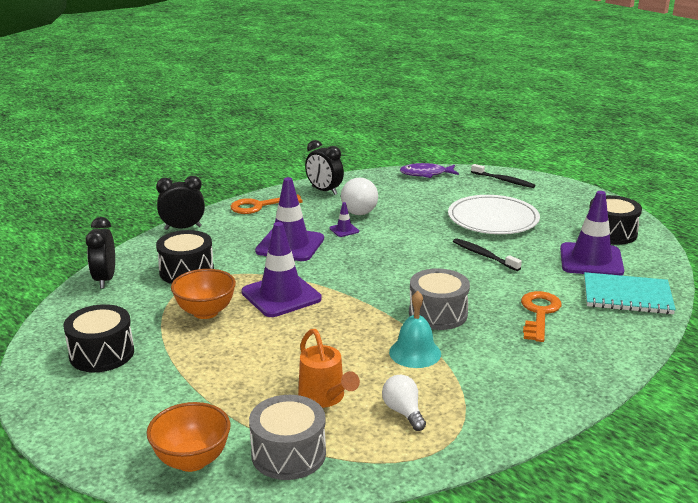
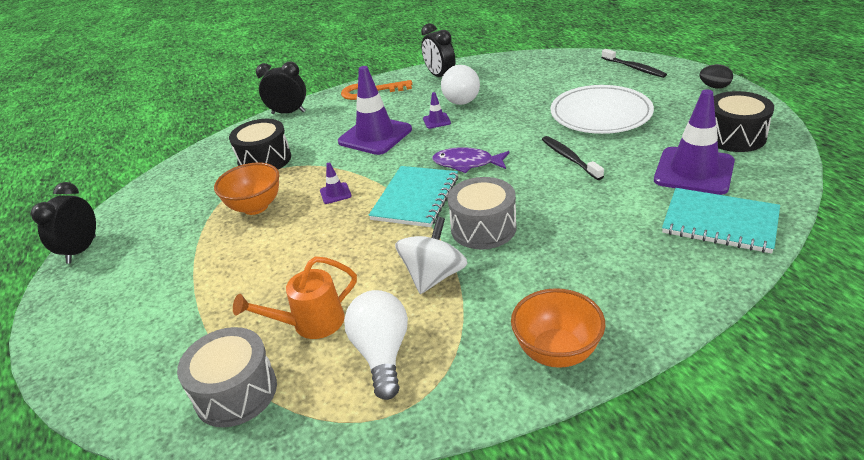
camera: 20 degrees right, 10 degrees up
black drum [63,304,134,372] -> none
black clock [86,217,115,289] -> black clock moved to [31,182,96,264]
orange bowl [146,402,231,472] -> orange bowl moved to [511,288,605,368]
purple traffic cone [241,222,322,317] -> purple traffic cone [320,163,351,204], size x0.43
orange watering can [298,329,360,408] -> orange watering can turned 75 degrees clockwise [233,257,357,339]
white light bulb [382,375,426,431] -> white light bulb [344,290,408,400], size x1.51
turquoise bell [389,291,441,368] -> white spinning top [395,216,467,294]
purple fish [400,163,459,178] -> purple fish moved to [432,147,510,173]
orange key [521,291,561,342] -> none
none -> turquoise notebook [369,166,459,227]
none -> black egg [700,64,733,89]

